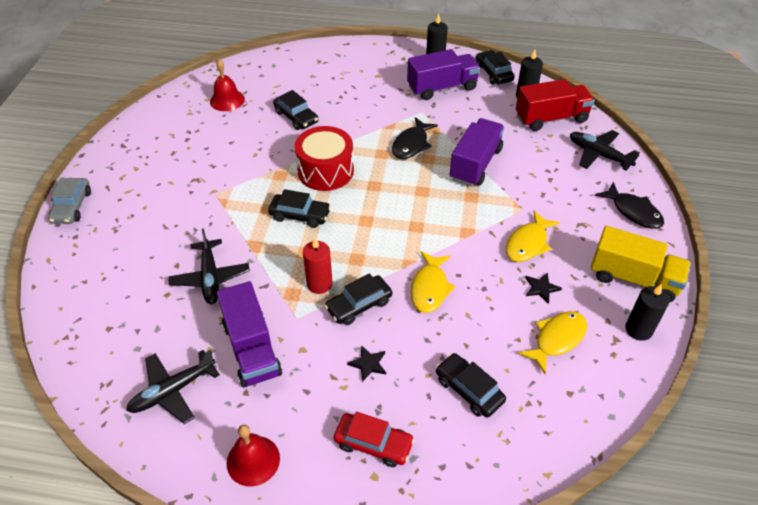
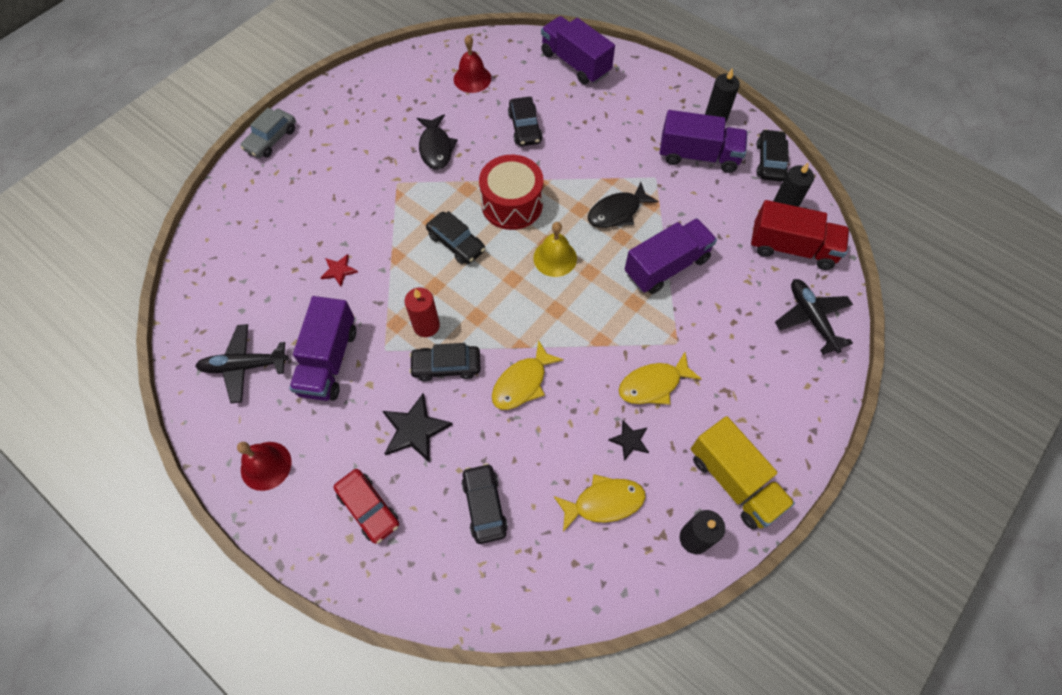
camera: 30 degrees right, 15 degrees up
black plane [168,228,250,304] -> red star [320,254,358,286]
black star [347,345,386,382] -> black star [382,393,453,463], size x1.74
black fish [595,182,664,229] -> black fish moved to [417,114,458,170]
none -> yellow bell [533,222,577,277]
none -> purple truck [541,16,615,85]

